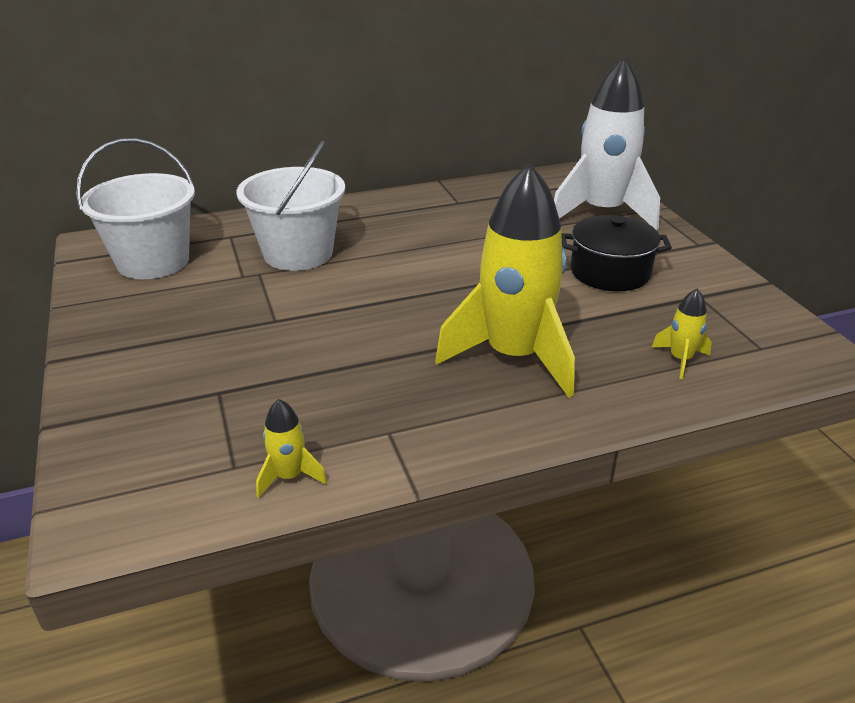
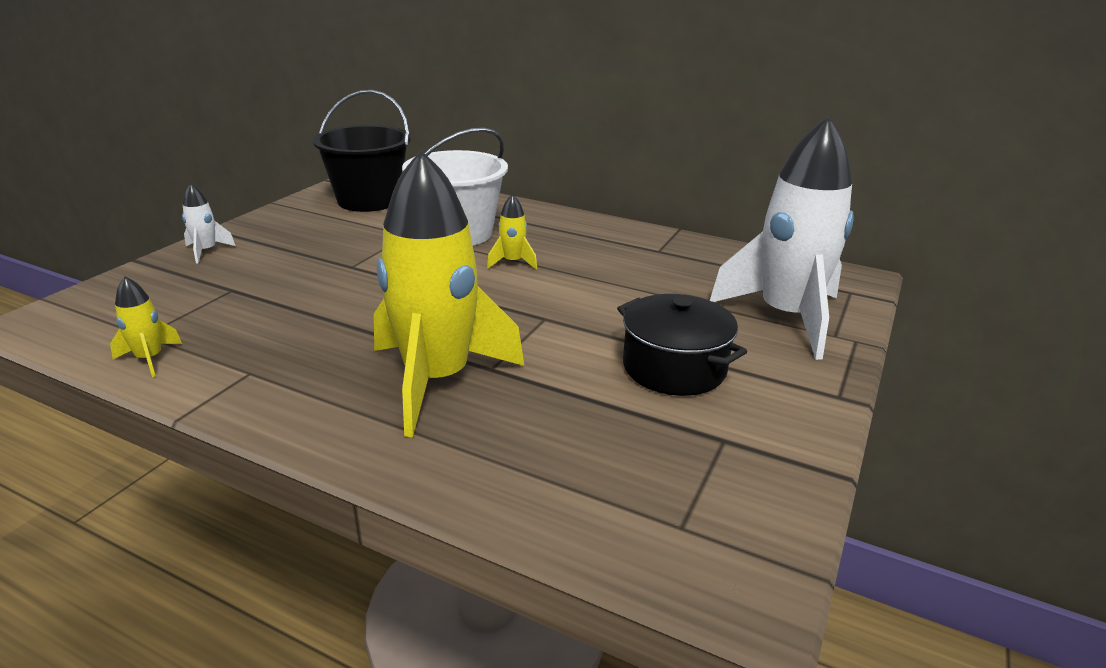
camera: 45 degrees right, 5 degrees down
white bucket [76,138,195,279] -> black bucket [313,90,411,212]
yellow rocket [652,288,712,379] -> yellow rocket moved to [487,194,537,270]
none -> white rocket [182,183,236,263]

